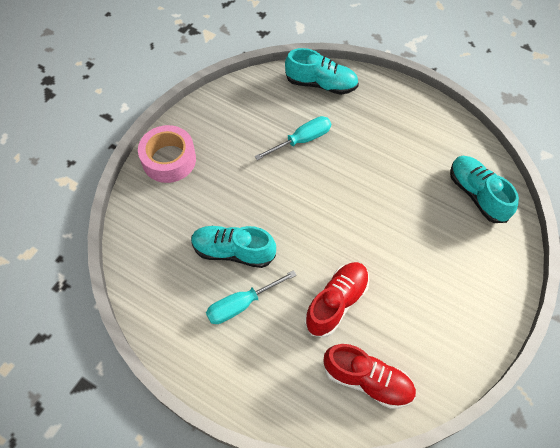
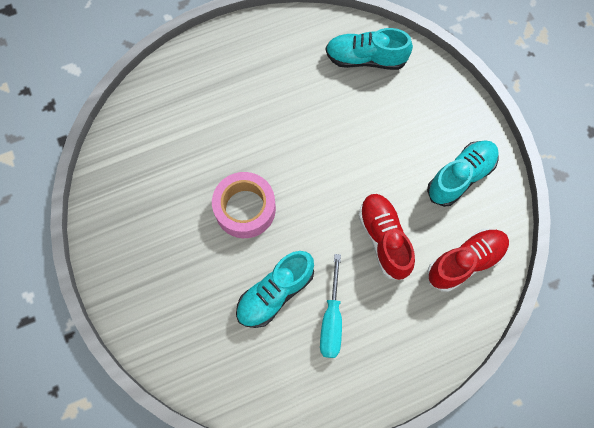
camera: 55 degrees left, 10 degrees up
pink tape [138,125,196,183] -> pink tape moved to [212,172,276,238]
turquoise screwdriver [255,116,331,160] -> none
turquoise shoe [285,48,359,95] -> turquoise shoe moved to [427,140,499,207]

